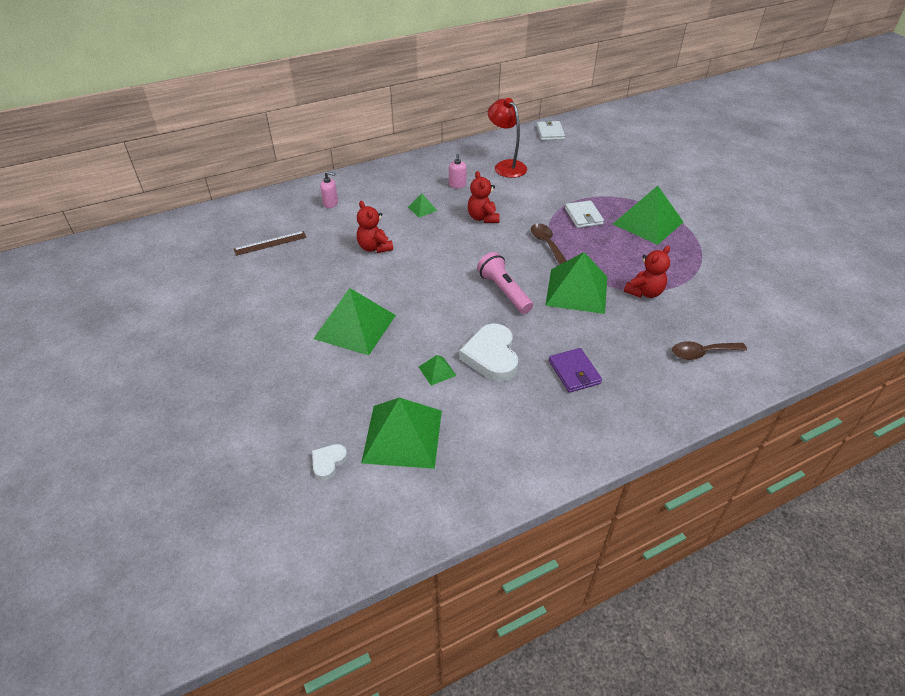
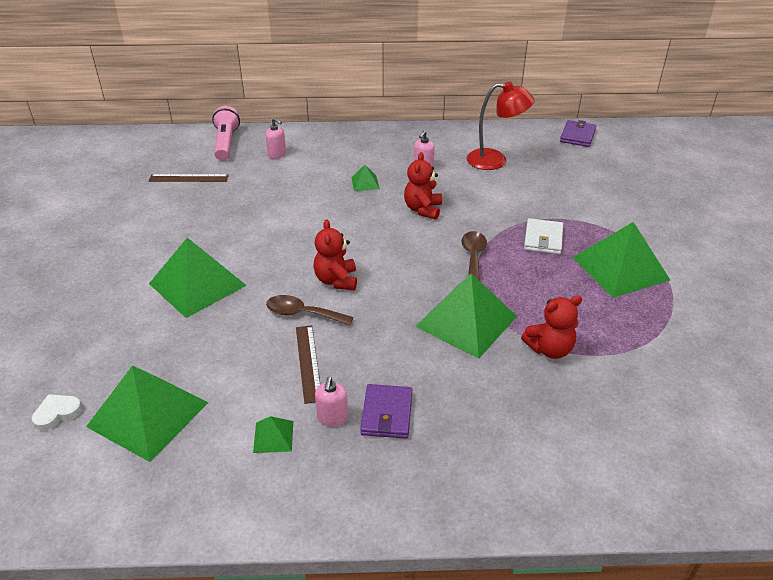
camera: 25 degrees right, 5 degrees down
red teddy bear [357,201,393,253] -> red teddy bear moved to [313,219,357,291]
green pyramid [419,355,457,386] -> green pyramid moved to [253,416,293,453]
white heart [459,324,518,382] -> brown ruler [296,325,320,404]
pink flashlight [477,252,533,314] -> pink flashlight moved to [212,106,240,161]
red lamp [488,98,527,178] -> red lamp turned 105 degrees clockwise [467,81,534,170]
white wallet [536,120,565,140] -> purple wallet [560,120,596,147]
brown spoon [672,341,747,360] -> brown spoon moved to [266,295,354,326]
none -> pink soap dispenser [315,377,348,427]

